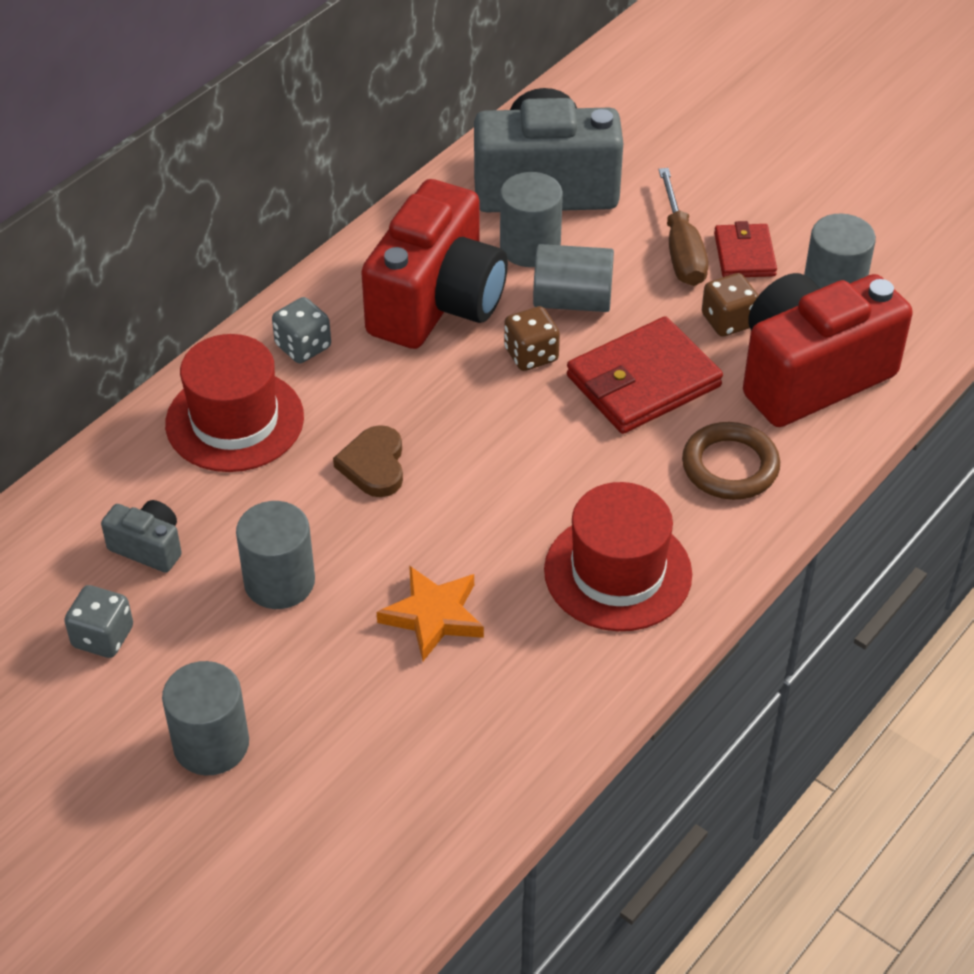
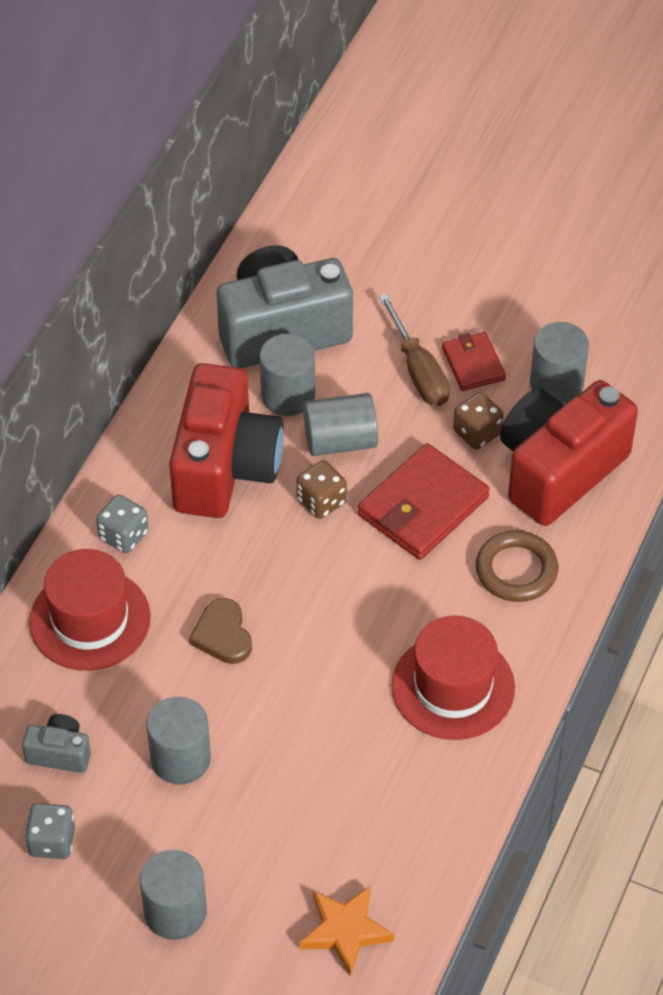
camera: 15 degrees left, 5 degrees up
orange star [377,565,484,661] -> orange star moved to [300,886,394,976]

